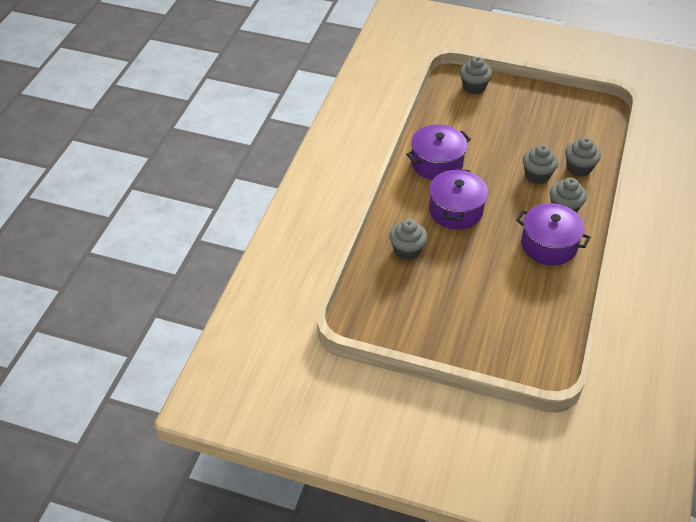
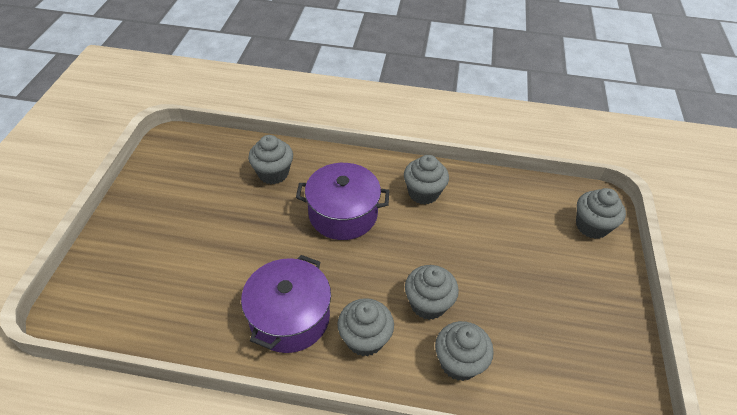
camera: 80 degrees right, 0 degrees up
purple pot [406,124,471,180] -> grey cupcake [404,155,449,205]

